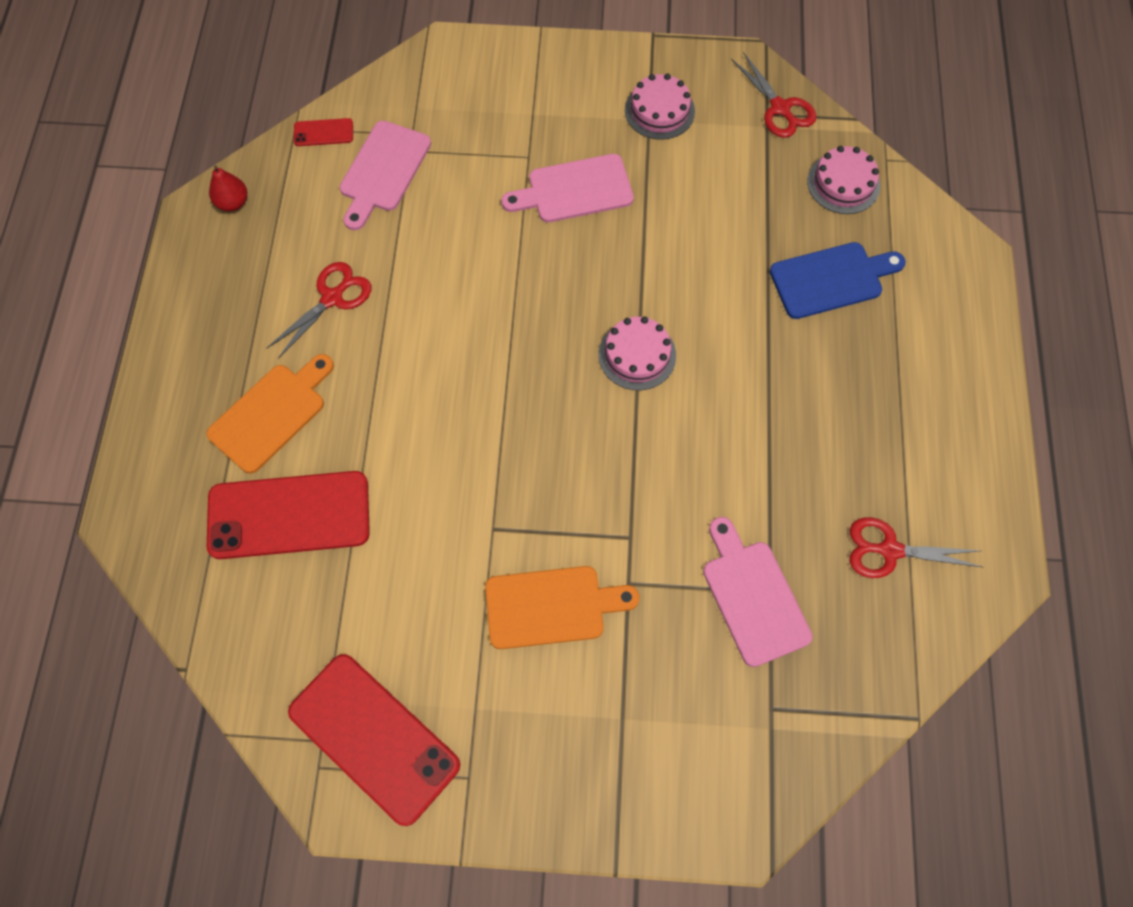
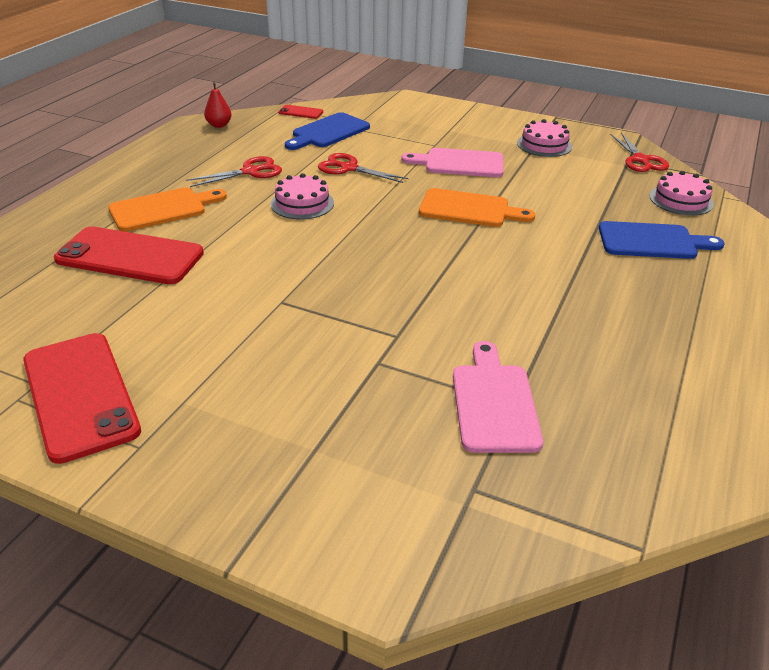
camera: 20 degrees right, 30 degrees down
pink cutting board [340,121,431,230] -> blue cutting board [285,112,370,150]
orange cutting board [485,566,639,649] -> orange cutting board moved to [419,188,535,227]
pink cake [599,316,676,390] -> pink cake moved to [271,173,334,219]
red scissors [849,518,982,578] -> red scissors moved to [318,153,409,183]

